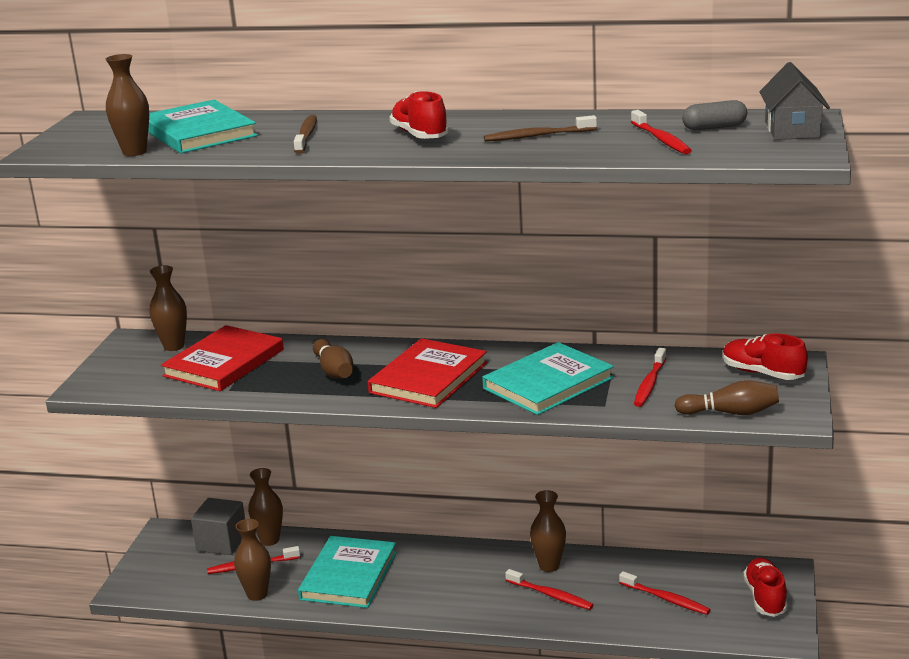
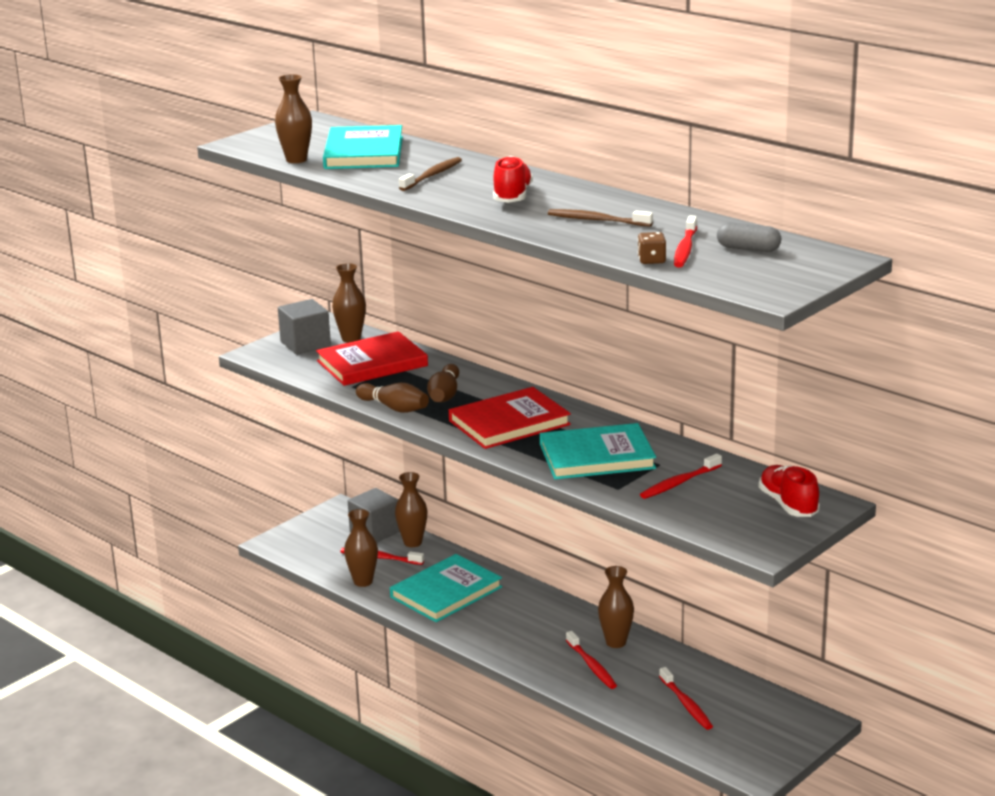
camera: 30 degrees right, 0 degrees up
brown bowling pin [675,380,779,415] -> brown bowling pin moved to [356,383,429,413]
red shoe [743,558,788,617] -> none
grey house [759,62,830,140] -> none
none -> grey cube [278,299,331,354]
none -> brown dice [638,232,666,264]

